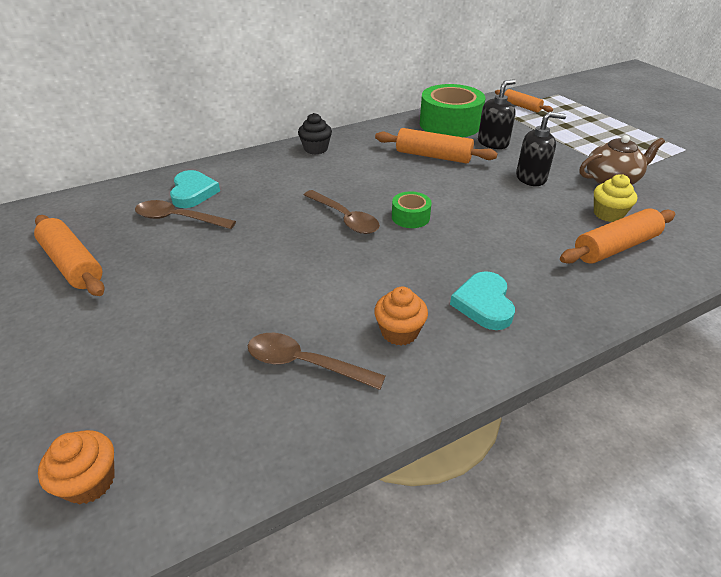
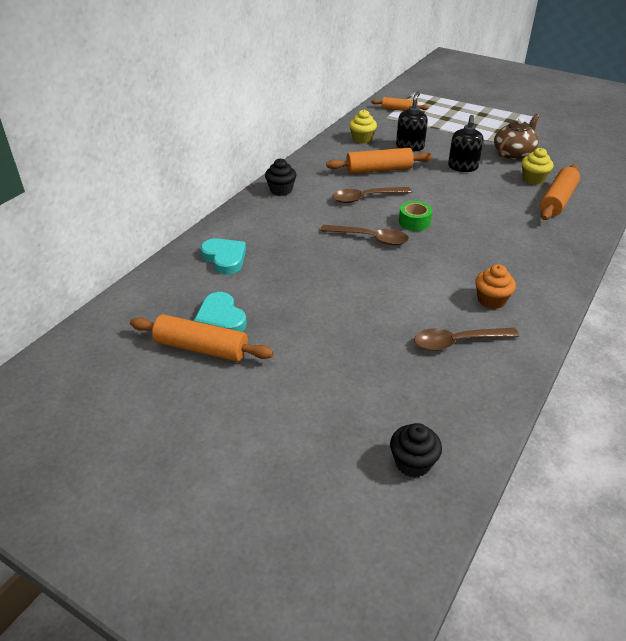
camera: 30 degrees left, 0 degrees up
orange cupcake [38,430,115,504] -> black cupcake [390,423,442,478]
brown spoon [135,200,236,229] -> brown spoon moved to [332,187,411,203]
green tape [420,84,486,137] -> yellow cupcake [349,110,377,144]
turquoise heart [450,271,515,330] -> turquoise heart moved to [194,292,247,332]
black soap dispenser [516,112,566,186] -> black soap dispenser turned 135 degrees clockwise [448,115,484,172]

